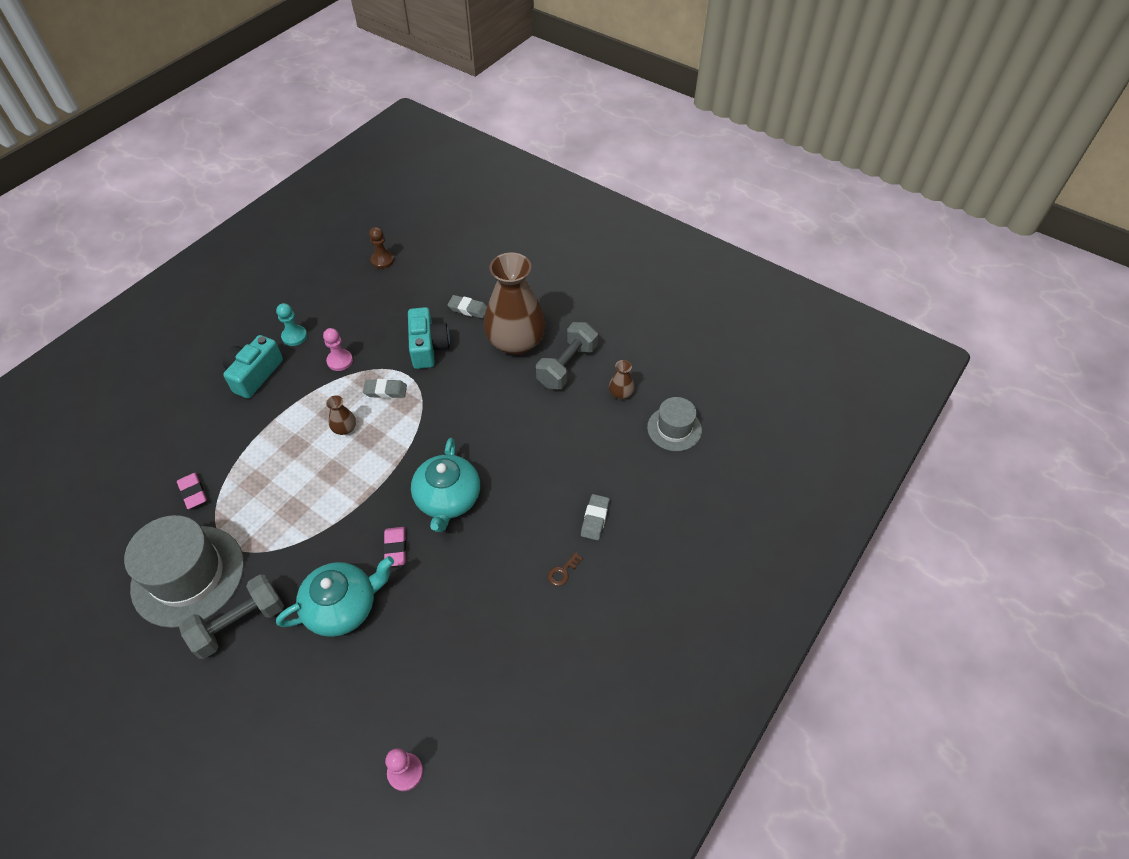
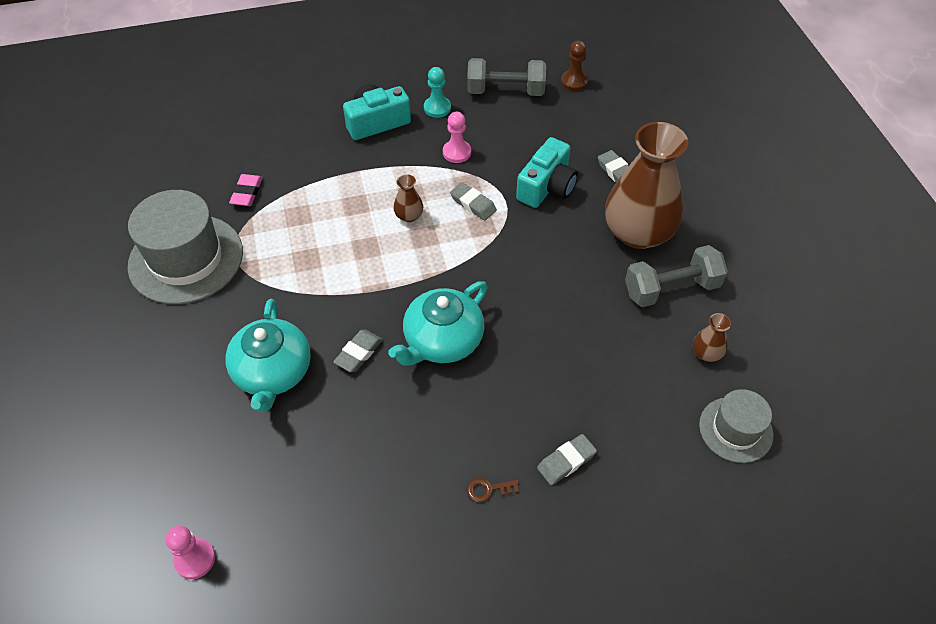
camera: 40 degrees right, 0 degrees up
grey dumbbell [179,574,284,659] -> grey dumbbell moved to [467,58,546,96]
turquoise teapot [276,556,394,637] -> turquoise teapot turned 75 degrees clockwise [225,299,311,412]
pink eraser [383,527,406,566] -> grey eraser [333,330,383,372]

